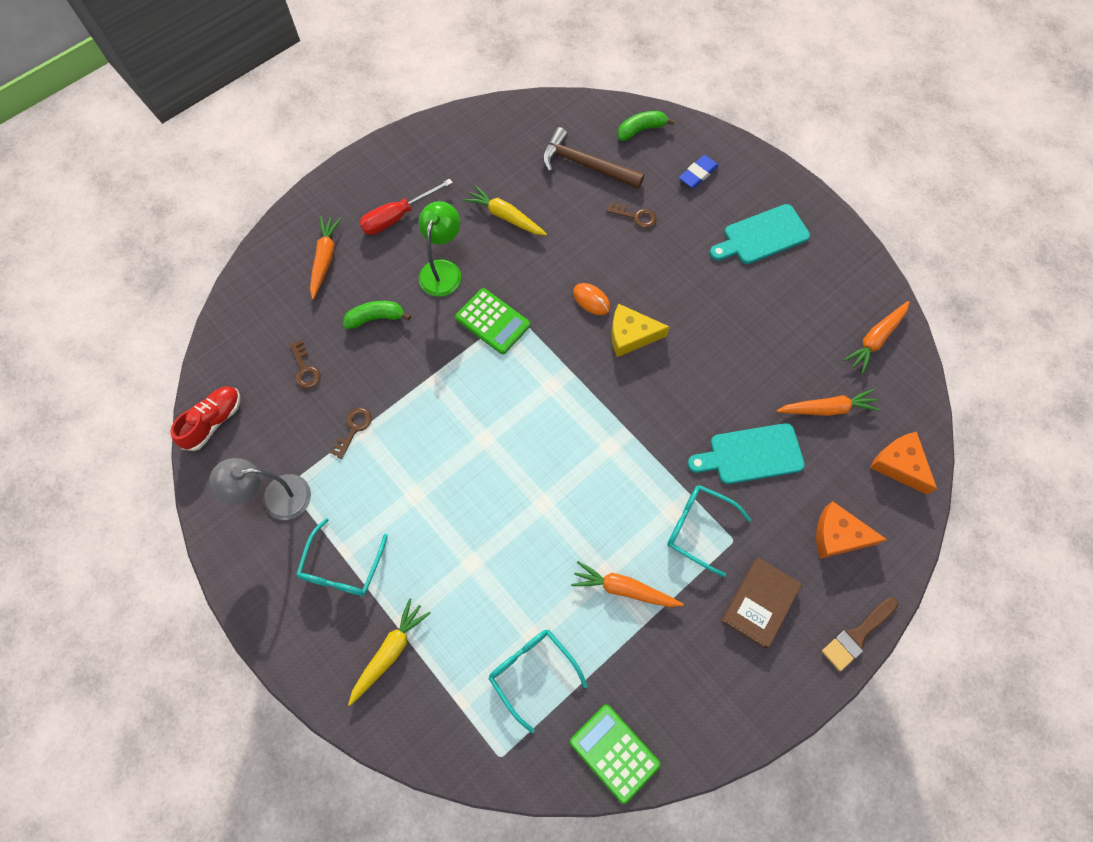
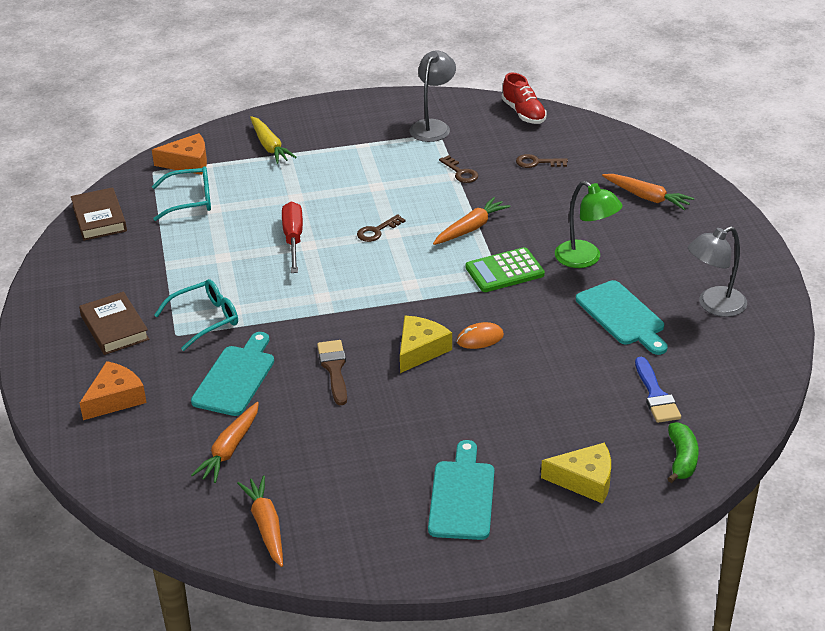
camera: 120 degrees right, 30 degrees down
turquoise glasses [296,518,388,596] -> none
green banana [343,301,411,329] -> none
red screwdriver [359,178,453,235] -> red screwdriver moved to [282,202,303,273]
yellow carrot [463,185,547,235] -> turquoise cutting board [576,280,668,355]
brown hammer [542,127,644,189] -> blue brush [635,357,681,423]
green calculator [570,705,661,804] -> brown book [71,187,127,241]
orange carrot [571,561,683,607] -> orange carrot moved to [433,197,510,245]
brown key [607,202,657,228] -> brown key moved to [357,214,406,242]
blue eraser [679,155,719,188] -> yellow cheese [541,443,611,504]
brown brush [822,597,898,671] -> brown brush moved to [317,340,347,405]
orange cheese [870,432,937,495] -> orange cheese moved to [152,133,207,175]
none -> grey lamp [688,226,747,317]

